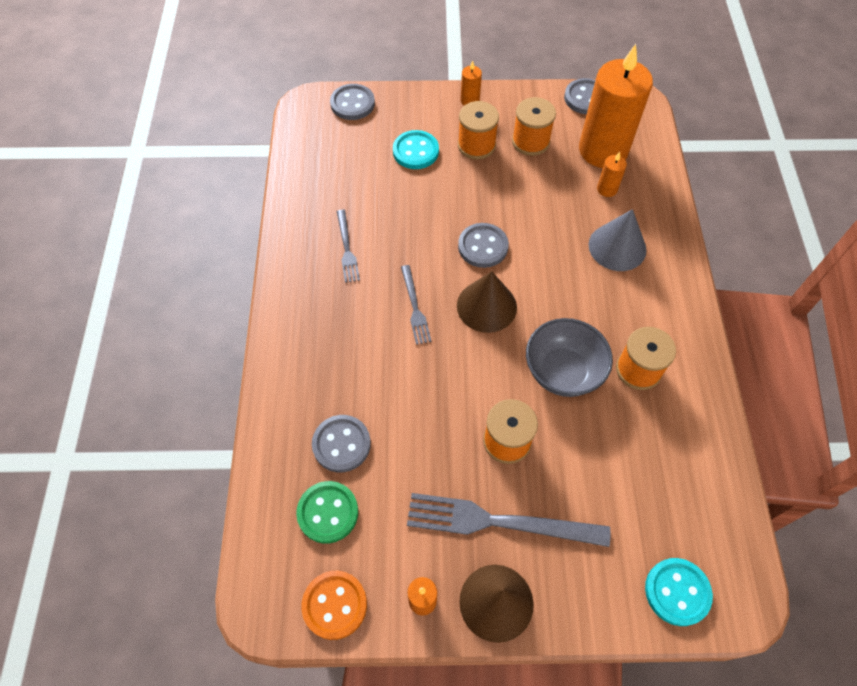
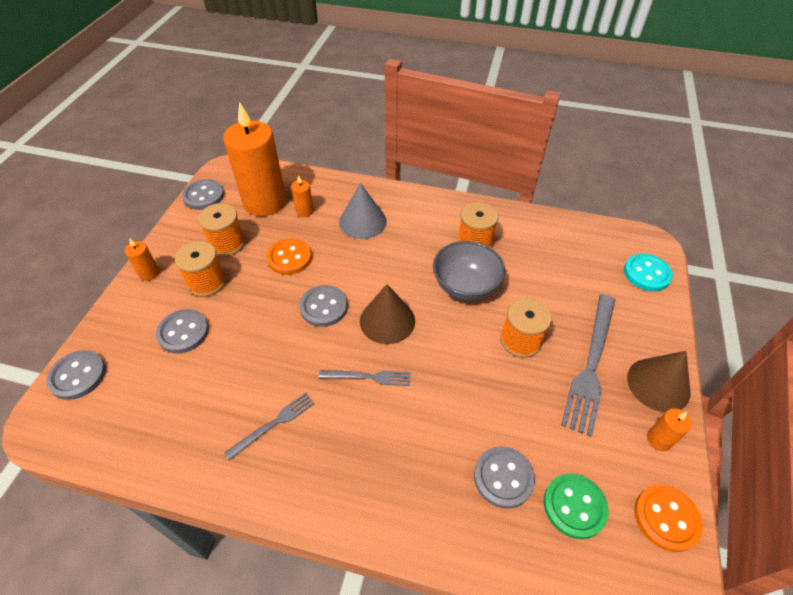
camera: 75 degrees left, 10 degrees down
grey fork [337,210,360,283] -> grey fork turned 45 degrees counterclockwise [224,393,315,460]
turquoise button [393,130,439,169] -> grey button [156,309,209,353]
none -> orange button [267,238,312,275]

